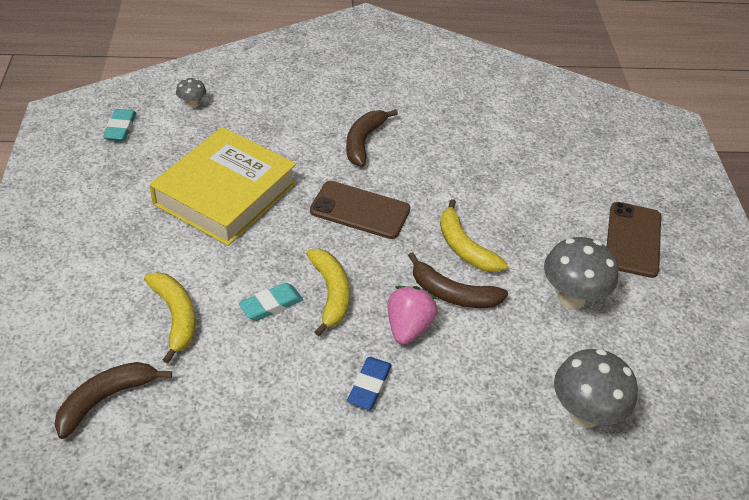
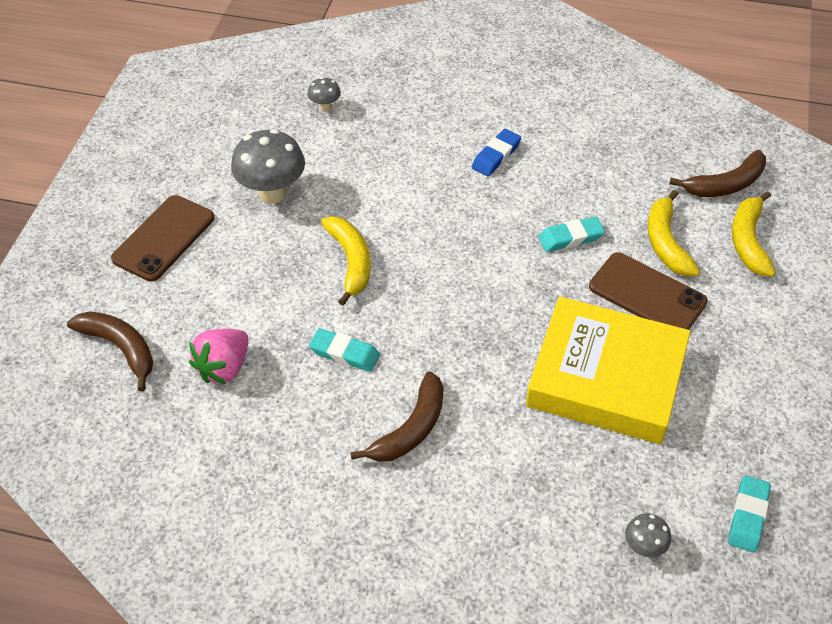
camera: 160 degrees left, 5 degrees up
yellow book [150,127,296,246] -> yellow book turned 60 degrees clockwise [526,296,691,444]
yellow banana [306,249,350,336] -> yellow banana moved to [732,191,776,277]
brown phone [310,181,410,239] -> brown phone moved to [589,252,708,330]
pink strawberry [387,286,438,345] -> pink strawberry moved to [189,329,249,384]
brown banana [408,252,508,308] -> brown banana moved to [67,311,153,391]
grey mushroom [554,349,638,428] -> grey mushroom [308,77,341,112], size x0.49
none -> turquoise eraser [309,328,380,372]

